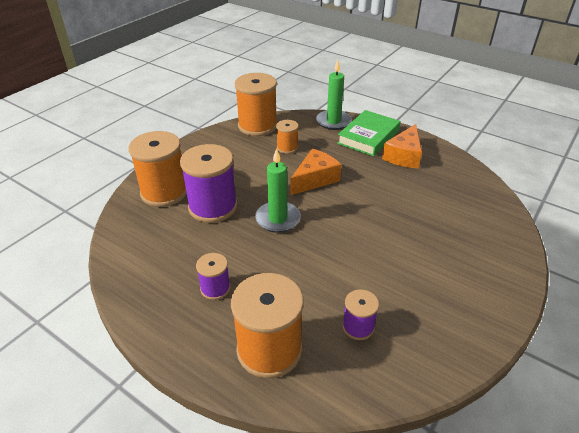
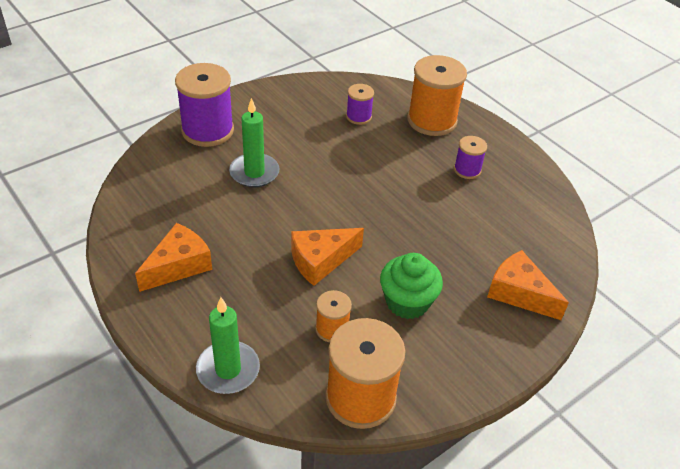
camera: 165 degrees left, 5 degrees up
orange spool [128,131,187,207] -> orange cheese [487,250,569,320]
purple spool [180,144,237,223] -> purple spool moved to [175,63,234,147]
green candle [255,148,301,233] -> green candle moved to [229,98,280,188]
green book [337,110,400,156] -> none
none -> green cupcake [380,253,443,319]

